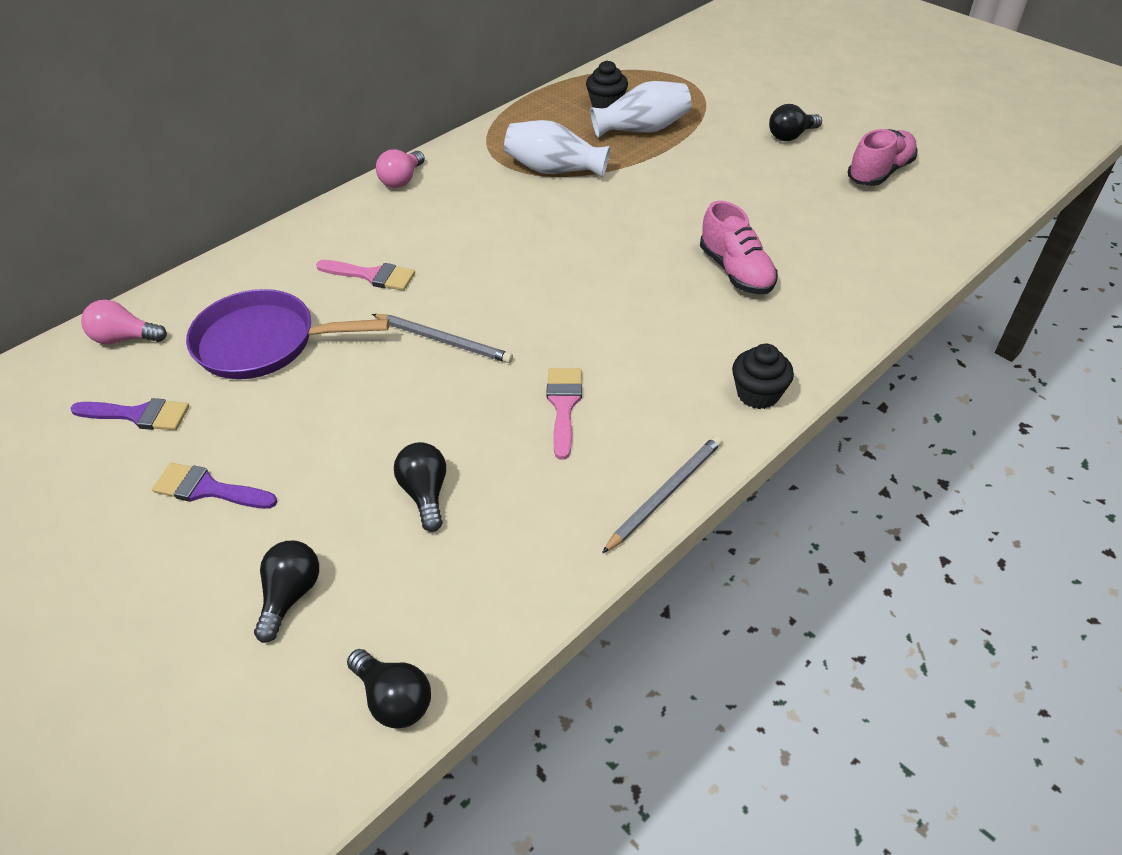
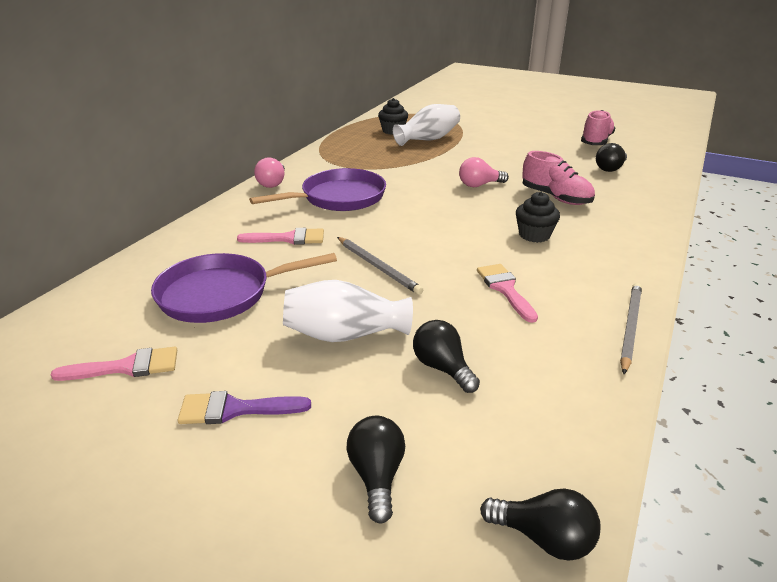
camera: 20 degrees left, 15 degrees down
purple brush [70,398,189,430] -> pink brush [50,347,177,381]
pink light bulb [81,300,167,344] -> pink light bulb moved to [459,157,509,187]
grey pencil [372,314,513,363] -> grey pencil turned 45 degrees clockwise [337,237,423,295]
white vase [504,120,610,178] -> white vase moved to [283,280,413,342]
black cupcake [732,344,794,409] -> black cupcake moved to [516,192,560,243]
black light bulb [769,104,822,141] -> black light bulb moved to [596,143,627,172]
none -> purple pan [249,168,386,211]

